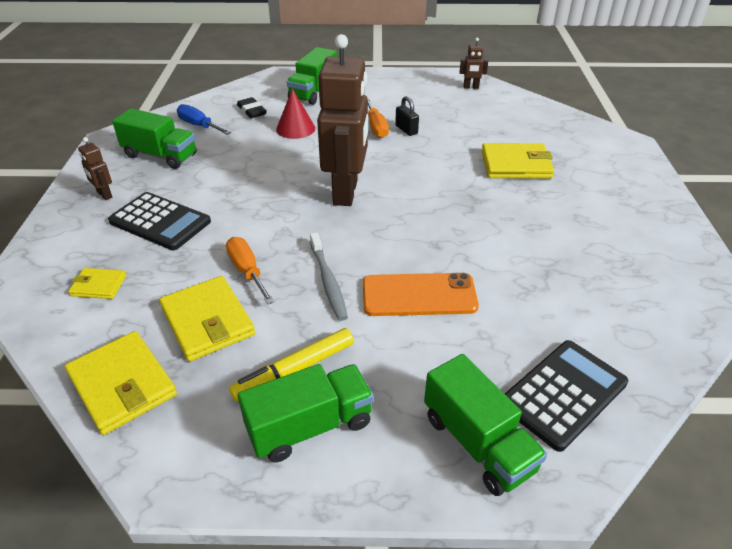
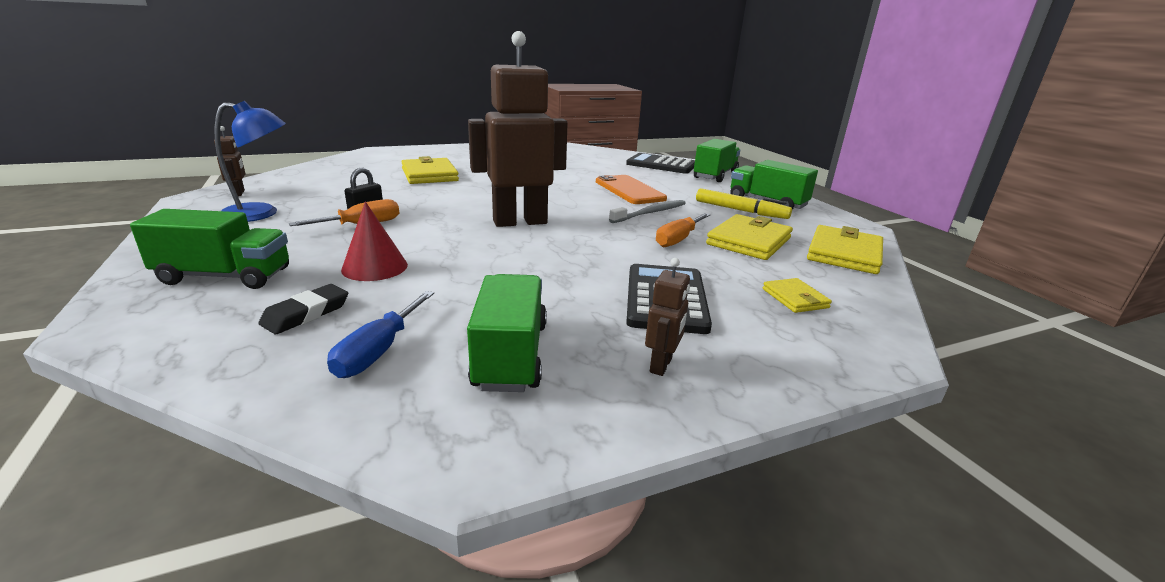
camera: 115 degrees left, 15 degrees down
none -> blue lamp [215,101,286,222]

